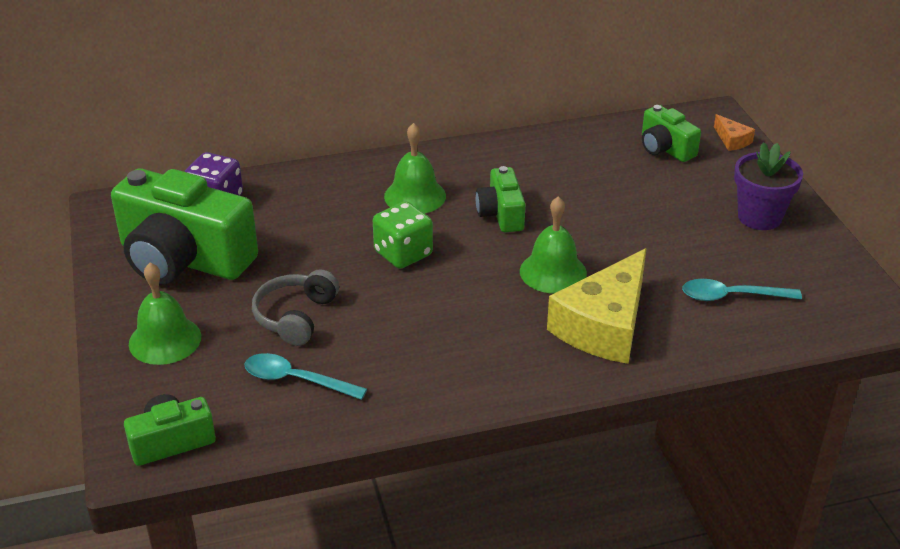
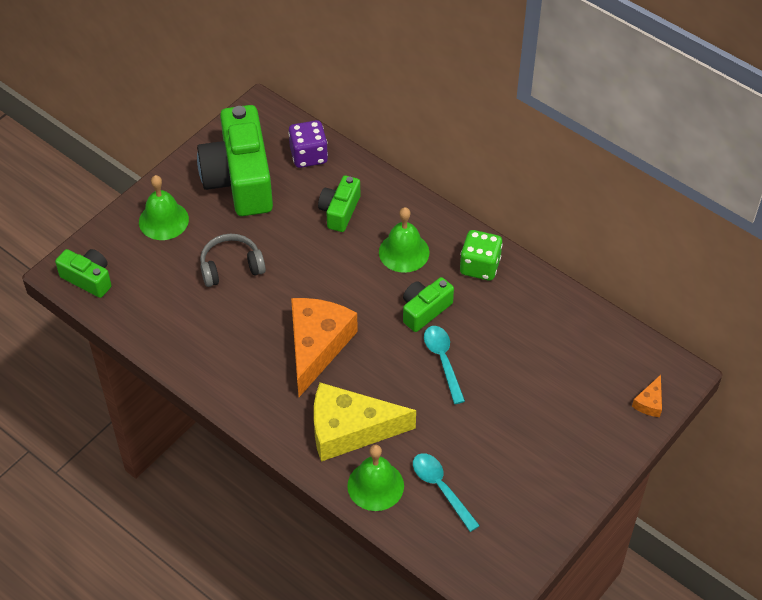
camera: 55 degrees right, 15 degrees up
turquoise spoon [244,353,367,400] -> turquoise spoon moved to [424,326,465,404]
green dice [373,201,433,269] -> green dice moved to [460,230,503,281]
green bell [520,196,587,294] -> green bell moved to [347,445,404,511]
green camera [642,105,701,162] -> green camera moved to [318,175,360,232]
purple flower pot [734,142,803,230] -> none
none -> orange cheese [291,298,358,397]

